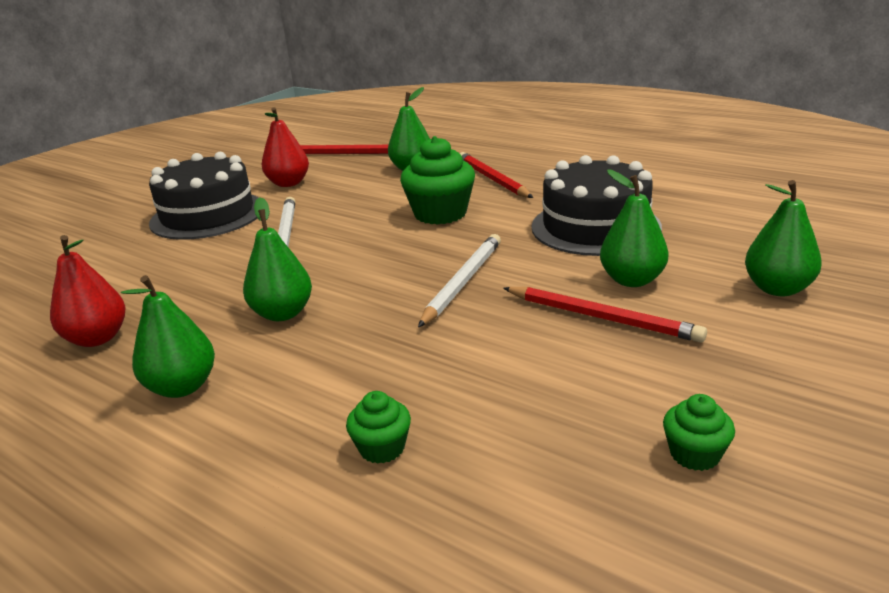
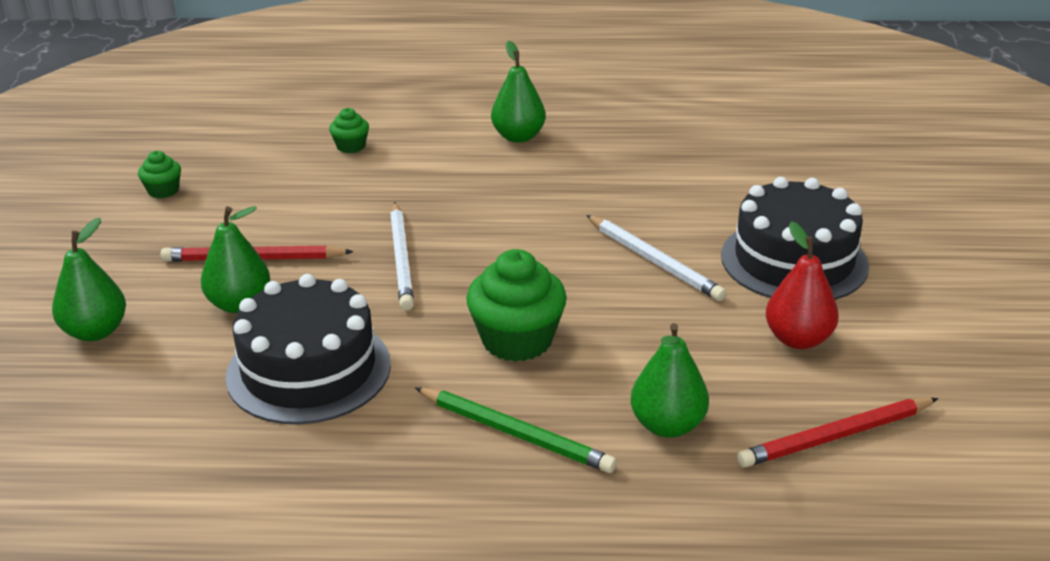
camera: 145 degrees right, 5 degrees up
red pear [50,235,125,347] -> none
green pear [243,197,312,321] -> none
red pencil [459,152,533,198] -> green pencil [415,387,617,473]

